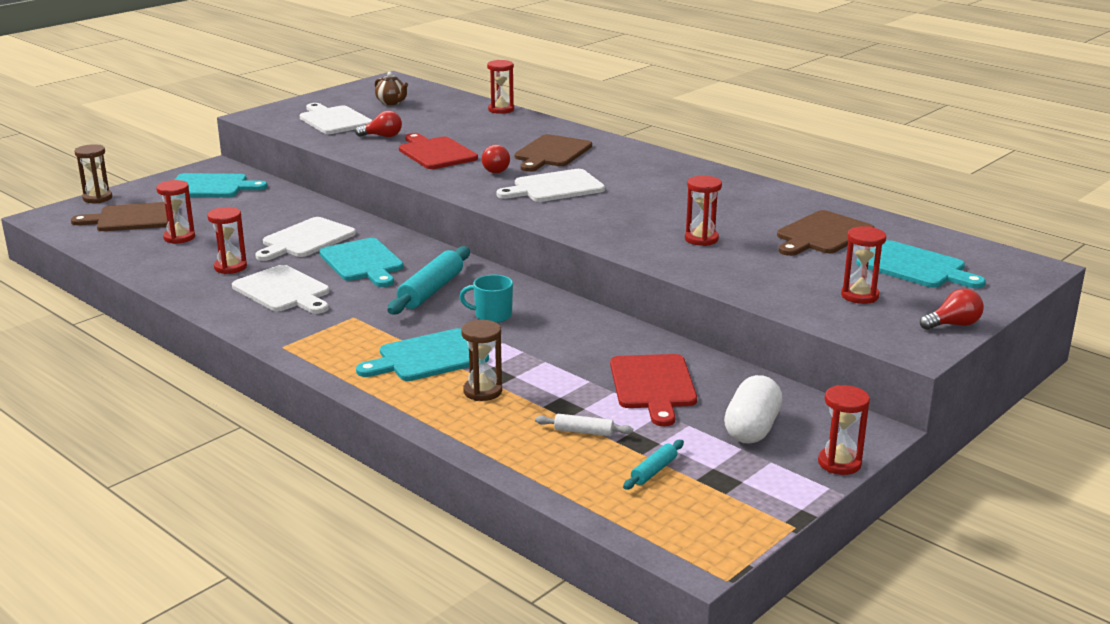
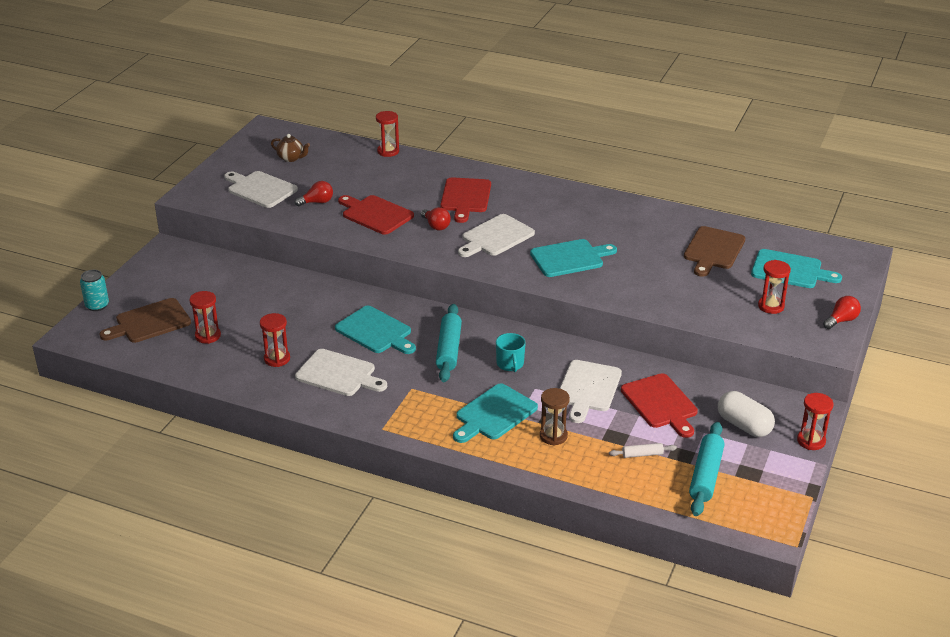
camera: 20 degrees left, 10 degrees up
brown hourglass [75,144,112,203] -> turquoise can [80,270,109,311]
turquoise cutting board [175,173,268,197] -> turquoise cutting board moved to [530,239,617,277]
white cutting board [255,217,356,261] -> white cutting board moved to [560,360,622,423]
turquoise mug [459,275,513,323] -> turquoise mug turned 90 degrees counterclockwise [496,333,526,372]
brown cutting board [515,134,592,172] -> red cutting board [440,177,491,223]
turquoise rolling pin [623,440,684,489] -> turquoise rolling pin [689,422,724,516], size x1.97
red hourglass [685,176,722,246] -> none
white capsule [724,375,782,444] -> white capsule turned 45 degrees counterclockwise [718,391,775,437]

